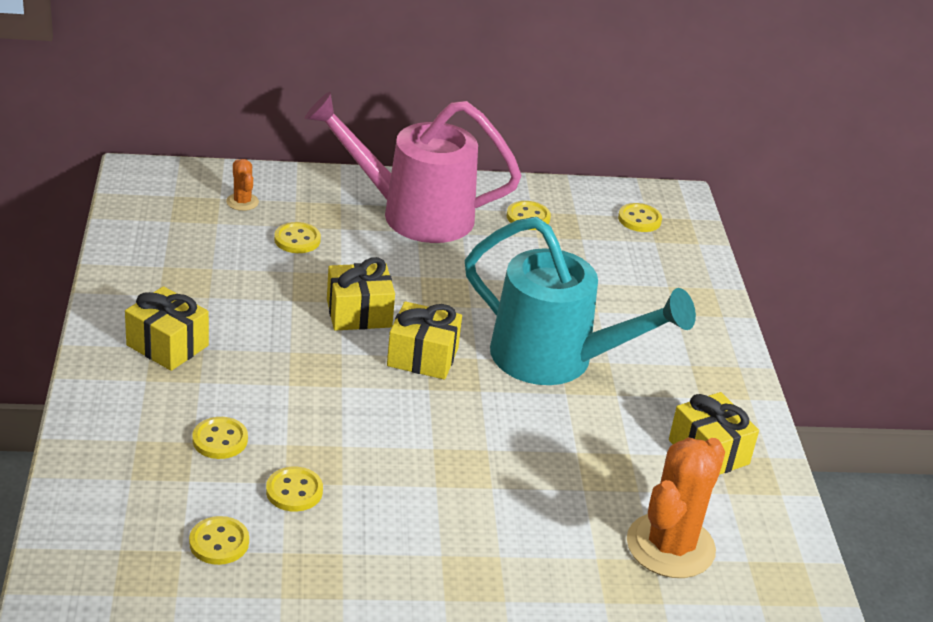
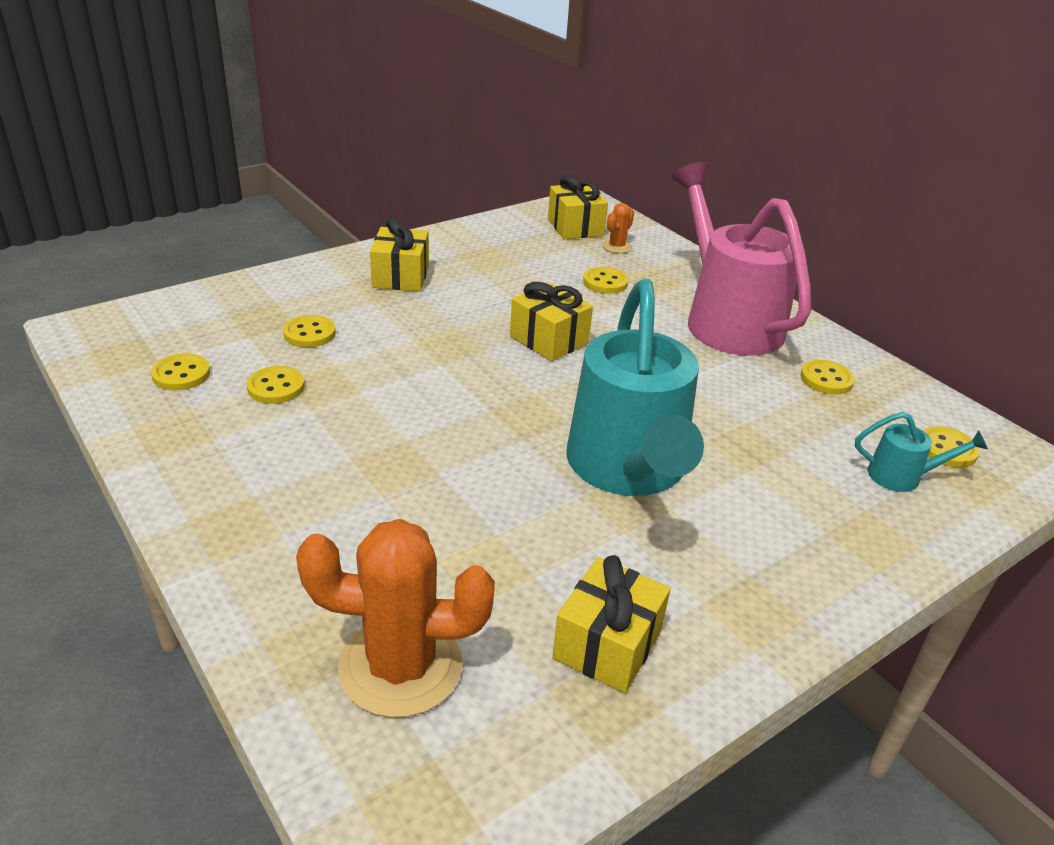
camera: 60 degrees right, 0 degrees up
yellow gift [387,301,462,379] -> yellow gift moved to [548,175,608,239]
none -> turquoise watering can [855,412,988,492]

